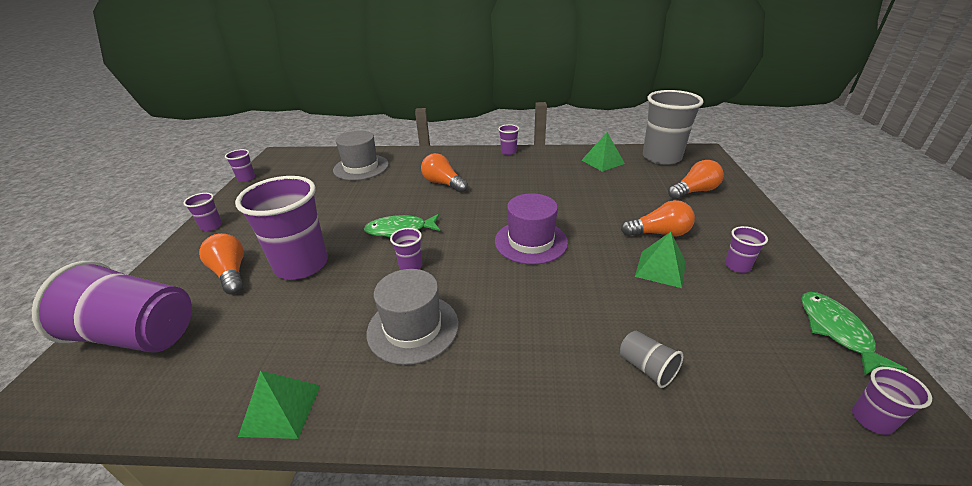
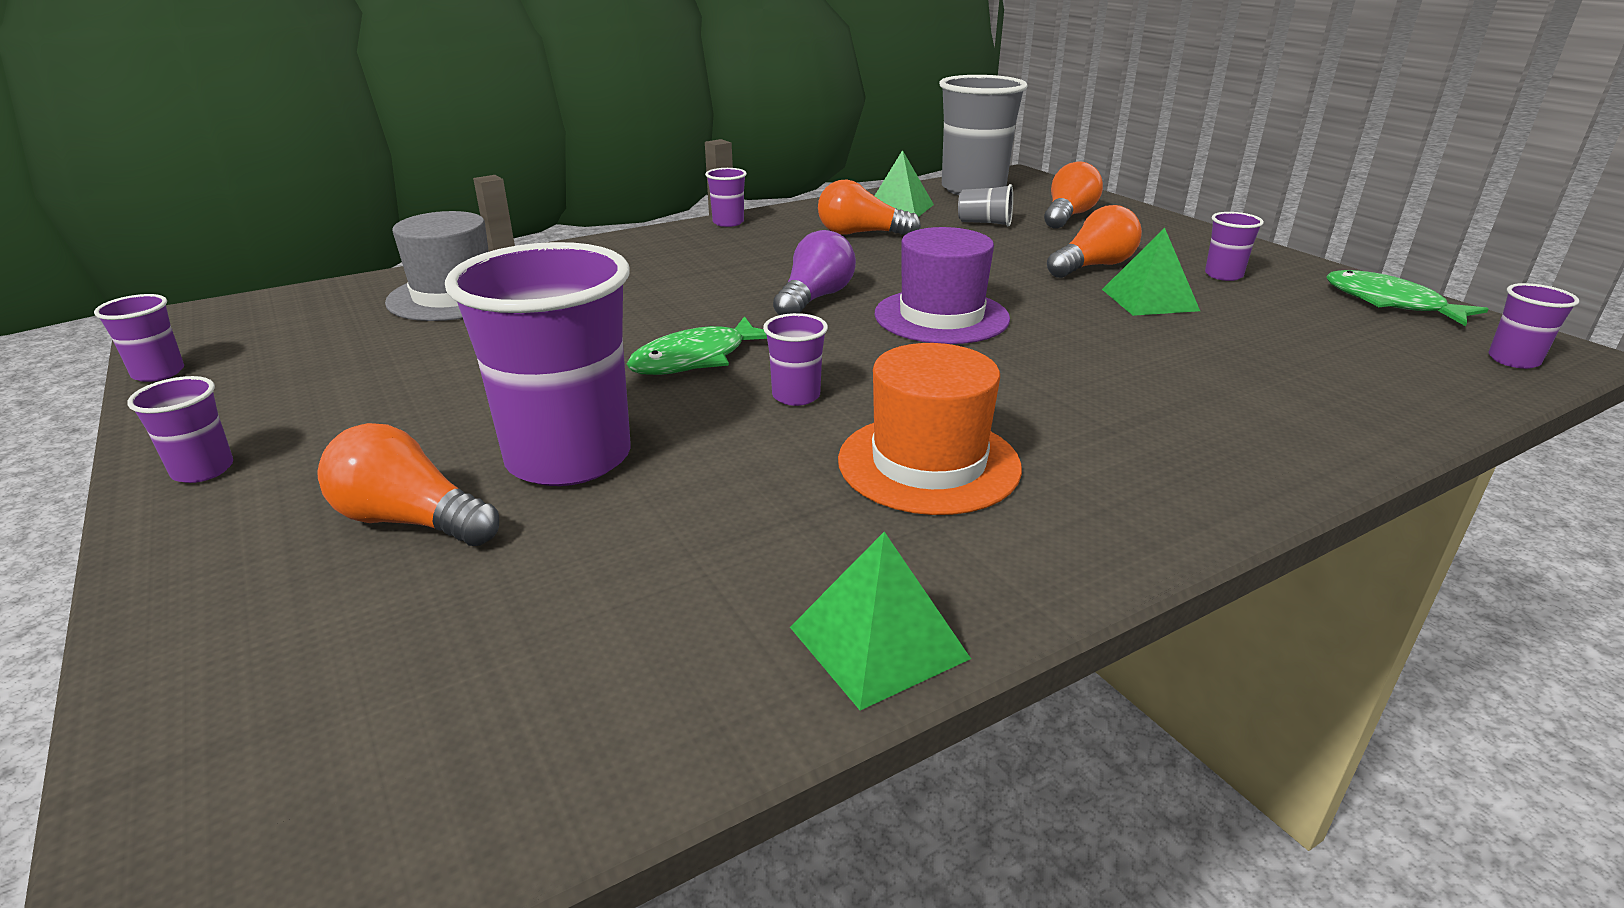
camera: 35 degrees left, 5 degrees down
purple cup [32,261,192,352] -> none
grey hat [367,269,459,365] -> orange hat [838,343,1022,515]
orange light bulb [421,153,468,193] -> orange light bulb moved to [818,179,921,235]
grey cup [620,331,683,388] -> grey cup moved to [958,184,1013,226]
none -> purple light bulb [773,230,856,315]

